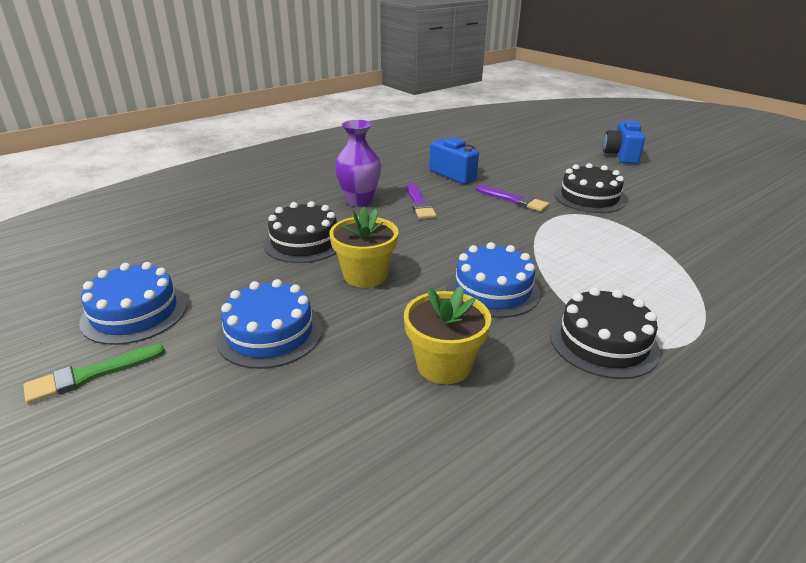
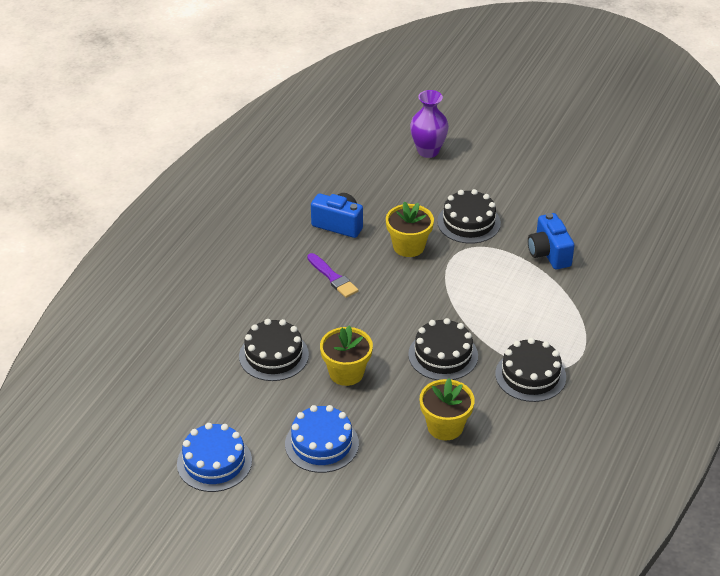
camera: 25 degrees left, 10 degrees up
green brush [23,344,165,404] -> none
purple vase [335,120,381,207] -> purple vase moved to [410,90,449,158]
blue cake [447,242,540,318] -> black cake [408,318,478,380]
purple brush [476,185,549,212] -> yellow flower pot [386,201,434,257]
blue camera [603,119,645,164] -> blue camera moved to [528,213,574,269]

